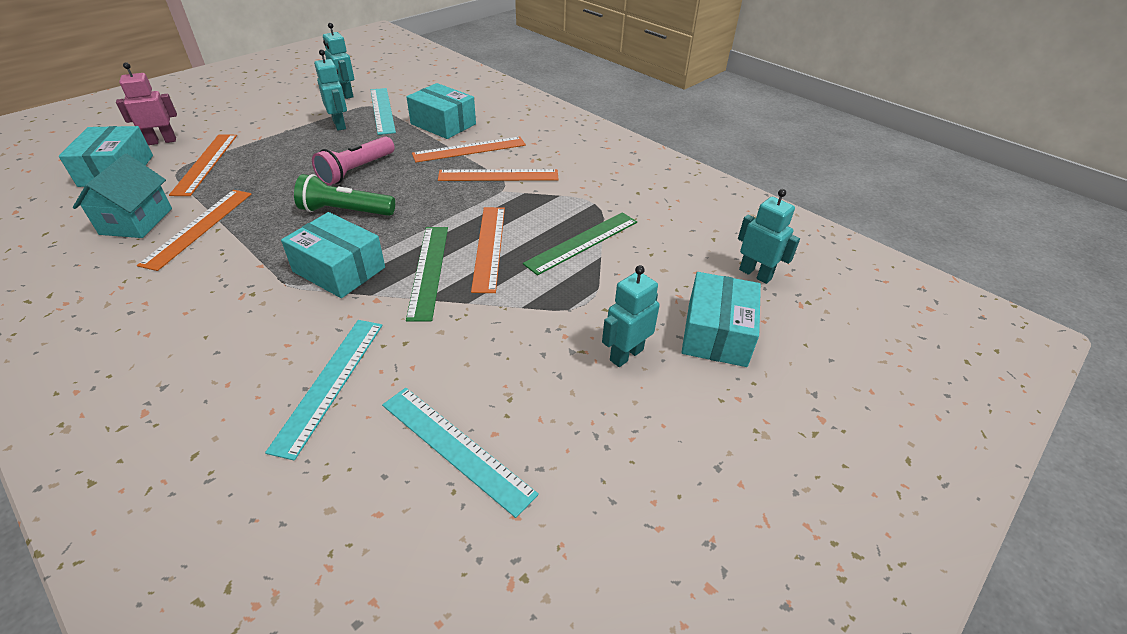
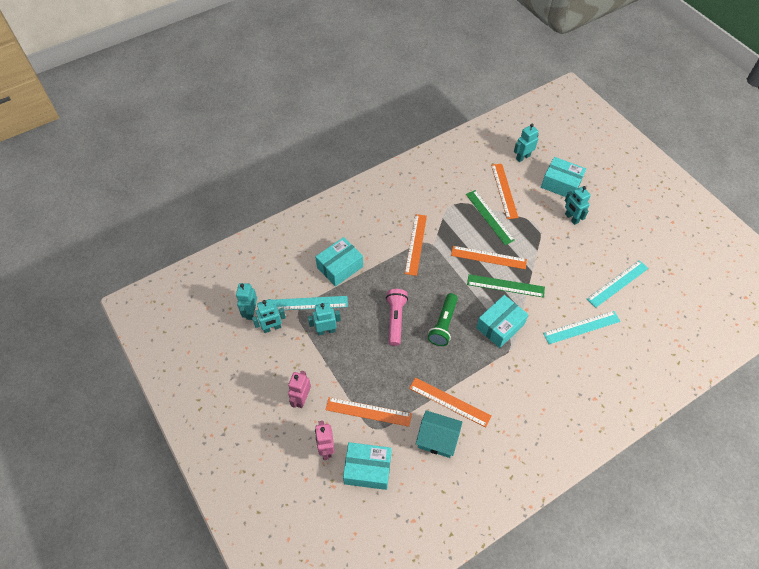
camera: 75 degrees left, 15 degrees up
turquoise ruler [265,320,383,461] -> turquoise ruler turned 45 degrees counterclockwise [543,311,620,344]
pink flashlight [312,136,395,185] -> pink flashlight turned 135 degrees counterclockwise [386,289,408,346]
orange ruler [412,137,526,162] -> orange ruler moved to [491,164,519,219]
none -> turquoise robot [236,283,257,320]
none -> pink robot [288,371,311,408]

